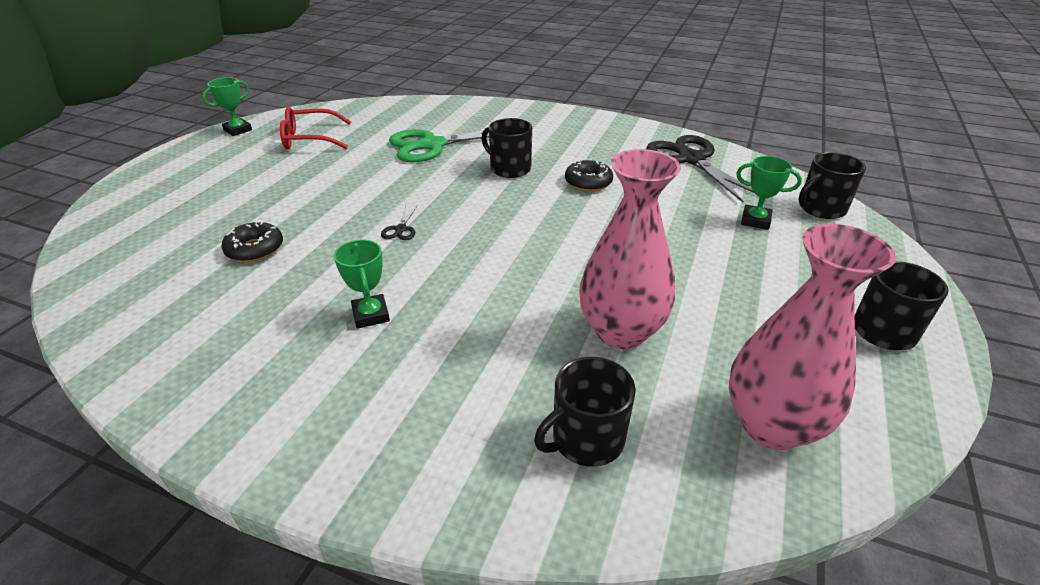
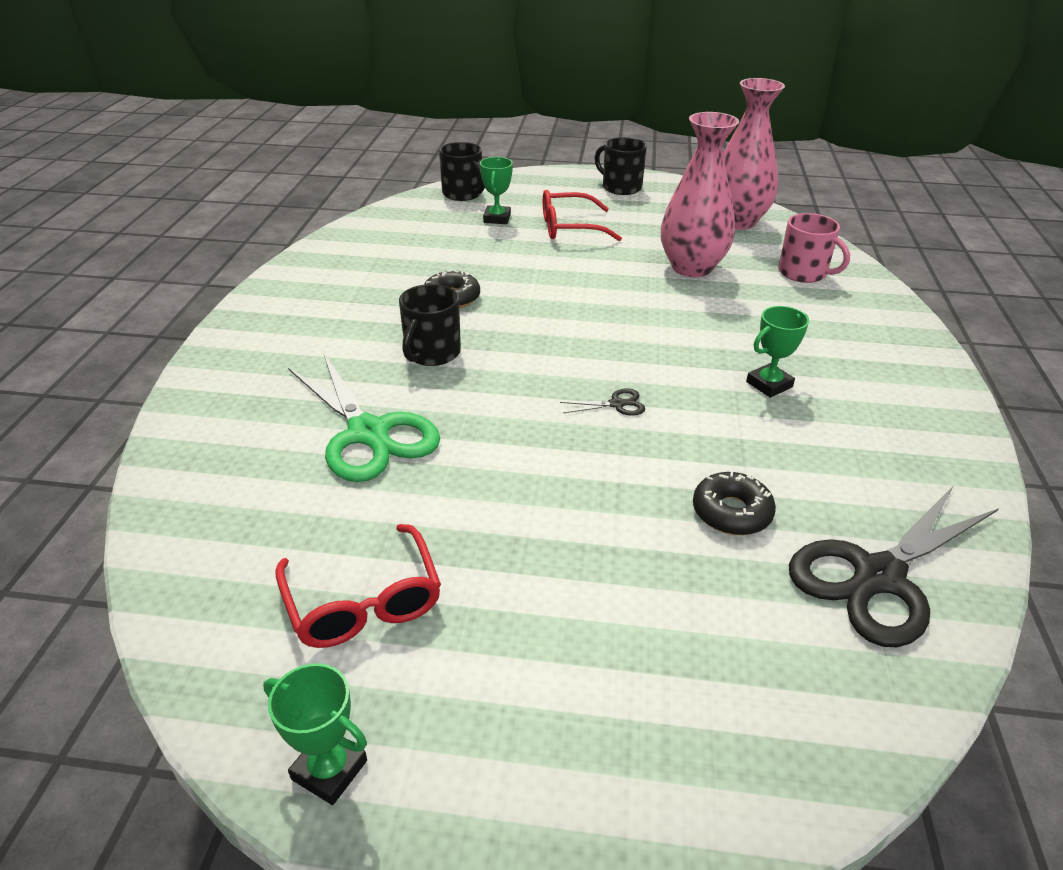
camera: 105 degrees left, 0 degrees up
black mug [534,357,636,467] -> pink mug [778,213,850,283]
black scissors [646,135,754,202] -> black scissors moved to [789,487,999,647]
none -> red glasses [543,190,622,241]

